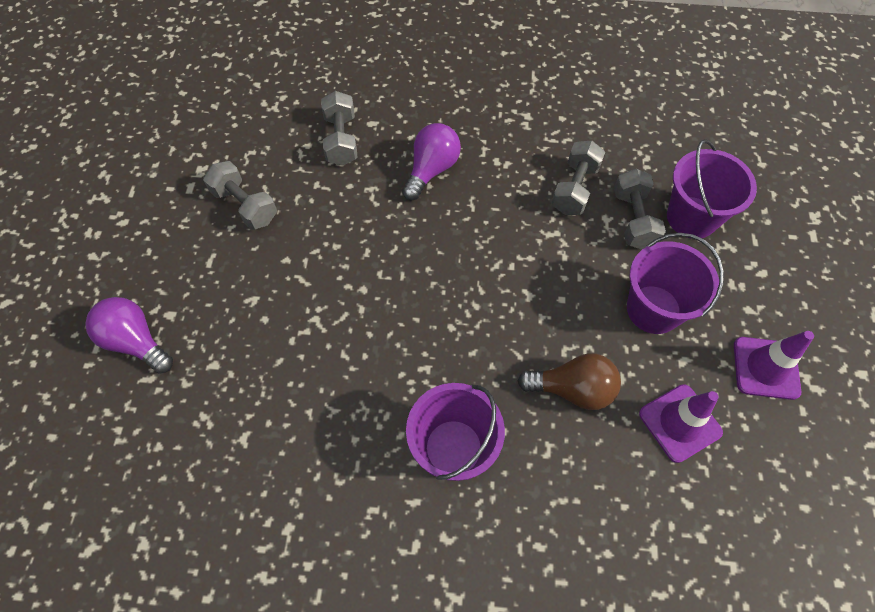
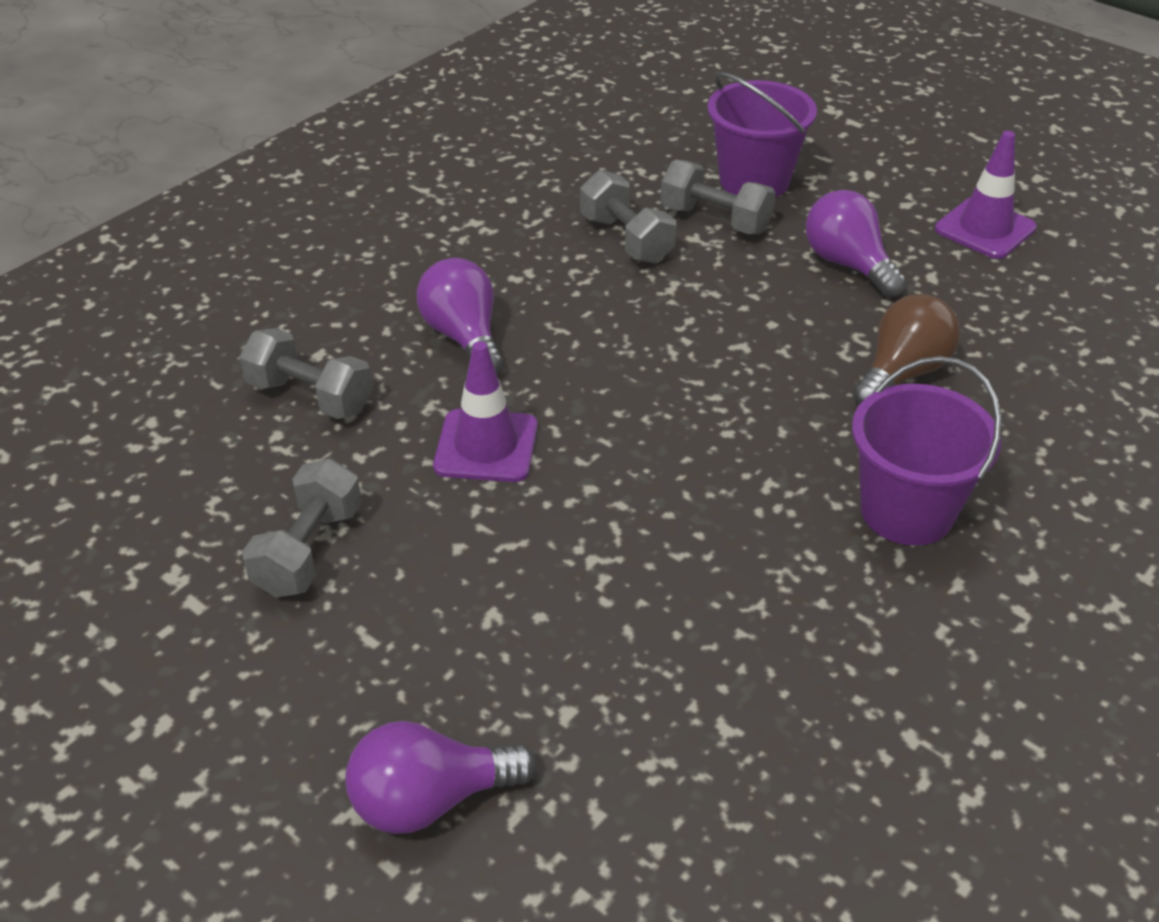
camera: 55 degrees left, 20 degrees down
grey dumbbell [203,161,277,230] -> grey dumbbell turned 60 degrees counterclockwise [242,458,362,598]
purple bucket [627,233,724,334] -> purple light bulb [806,190,906,297]
purple traffic cone [639,384,723,463] -> purple traffic cone moved to [433,341,538,482]

